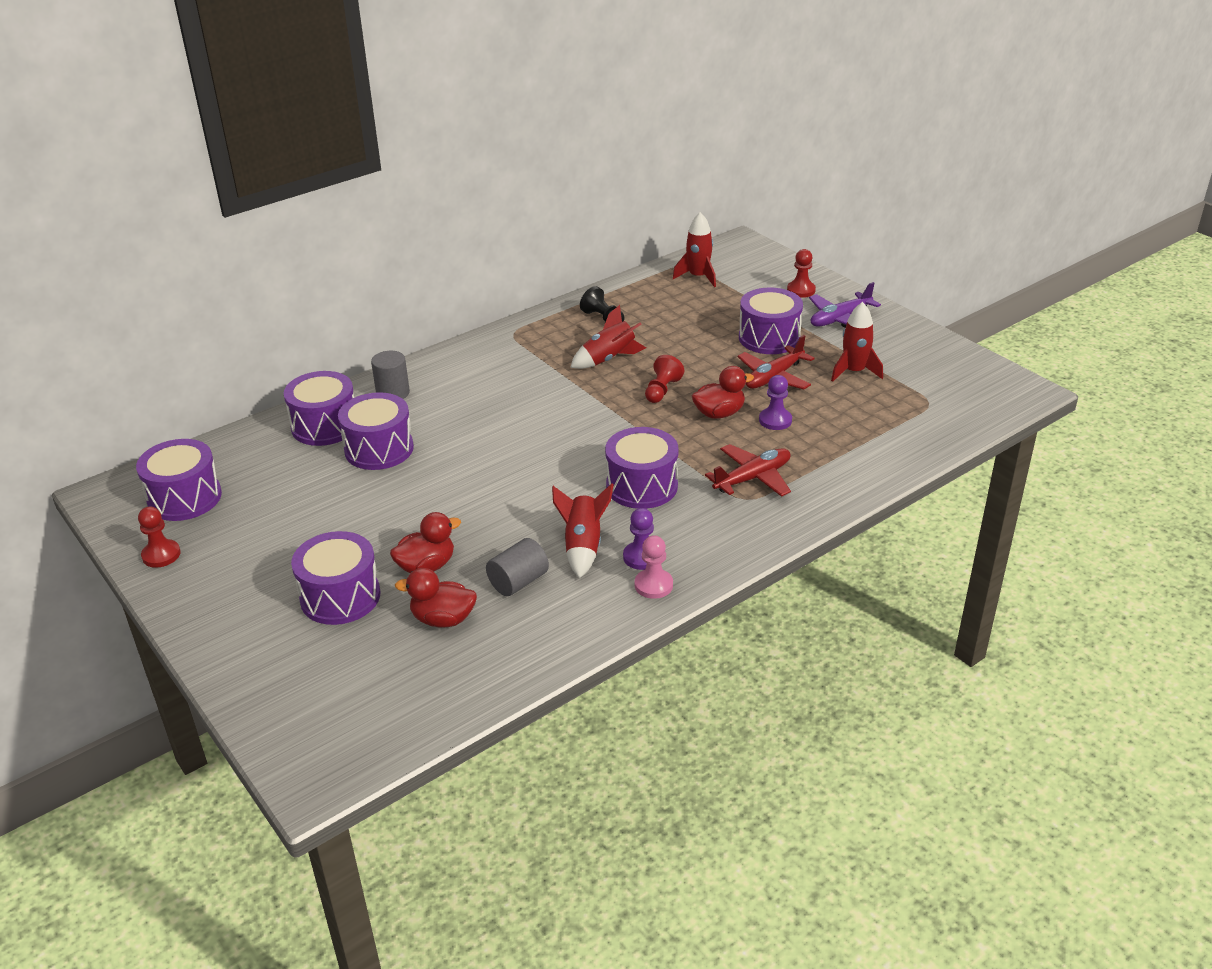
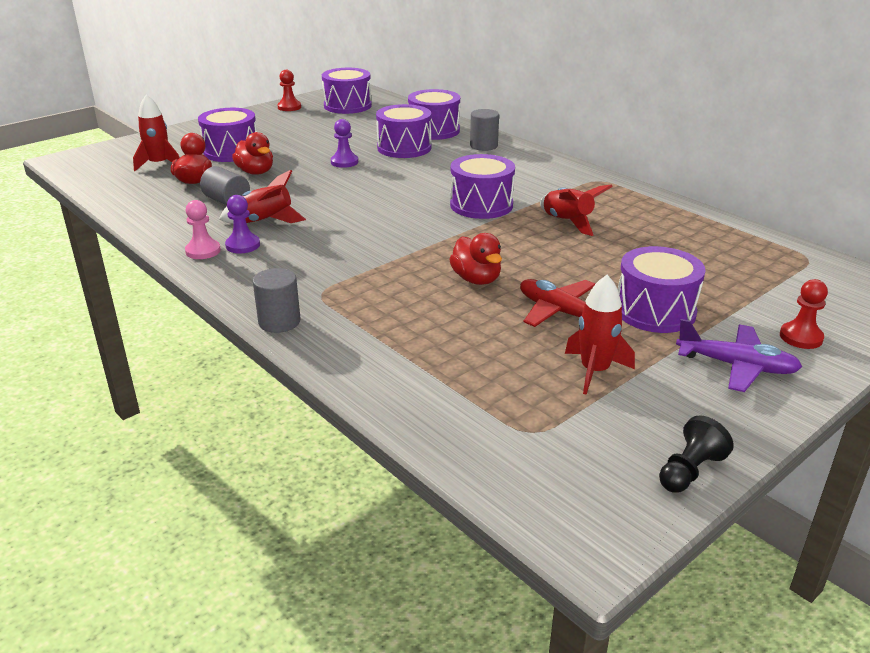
camera: 85 degrees right, 5 degrees down
black pawn [580,286,625,322] -> black pawn moved to [659,415,734,493]
purple drum [605,427,679,509] -> purple drum moved to [450,154,515,219]
red pawn [645,355,684,403] -> none
red rocket [673,212,716,287] -> red rocket moved to [133,95,179,171]
red plane [705,444,791,497] -> none
purple pawn [759,375,792,430] -> purple pawn moved to [331,119,358,168]
purple plane [809,282,881,328] -> purple plane turned 150 degrees clockwise [676,319,802,392]
none -> grey cylinder [253,268,301,333]

